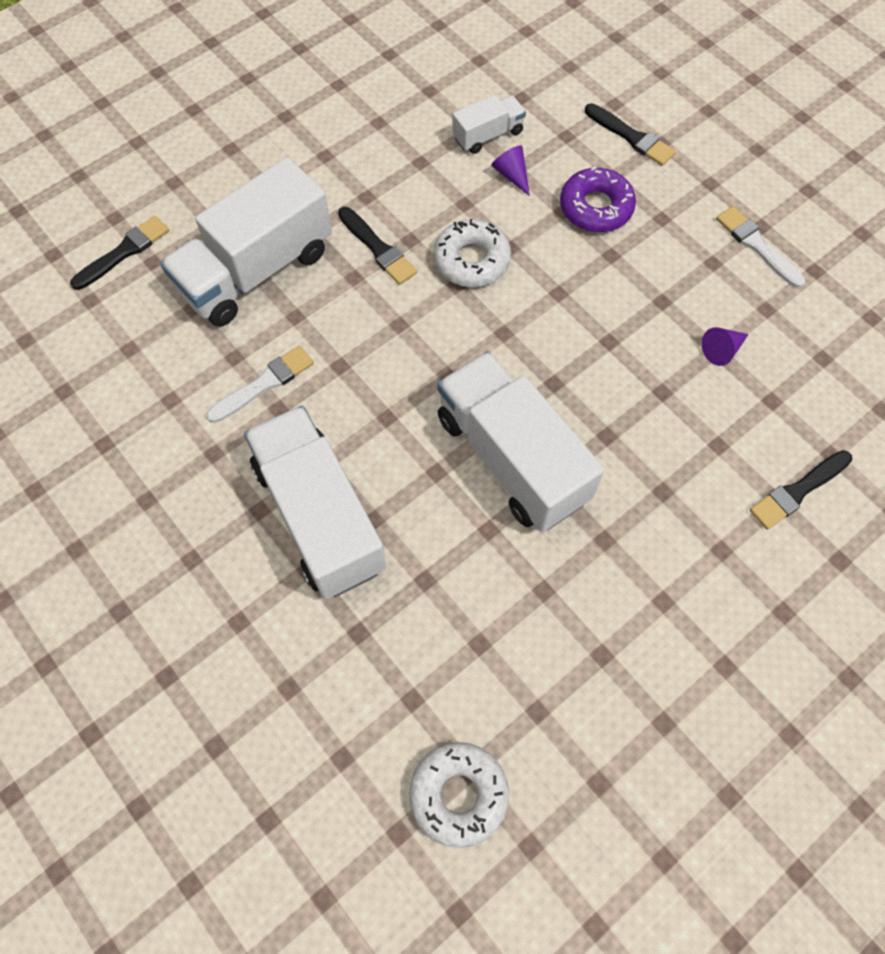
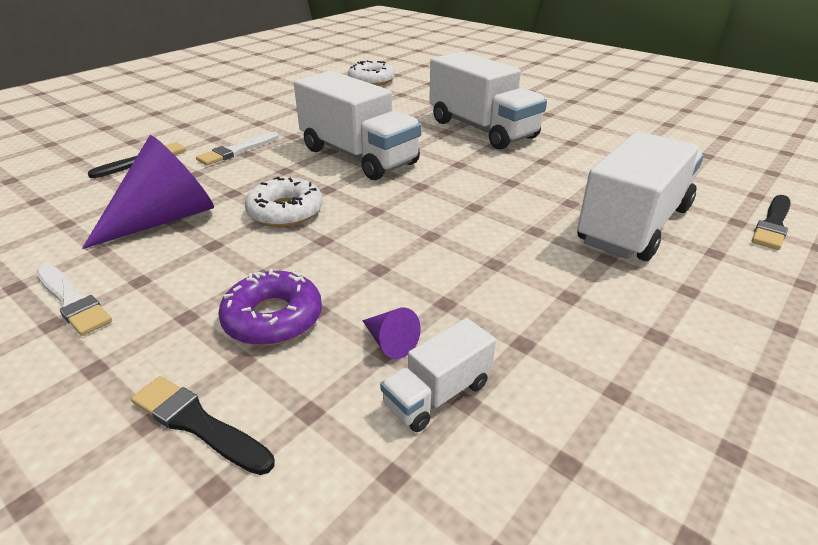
camera: 170 degrees right, 30 degrees down
white brush [206,346,314,423] -> white brush moved to [196,132,279,165]
black brush [338,207,417,285] -> none
white donut [434,219,511,287] -> white donut moved to [245,177,323,227]
purple cone [702,327,749,366] -> purple cone [82,135,214,249], size x2.38

